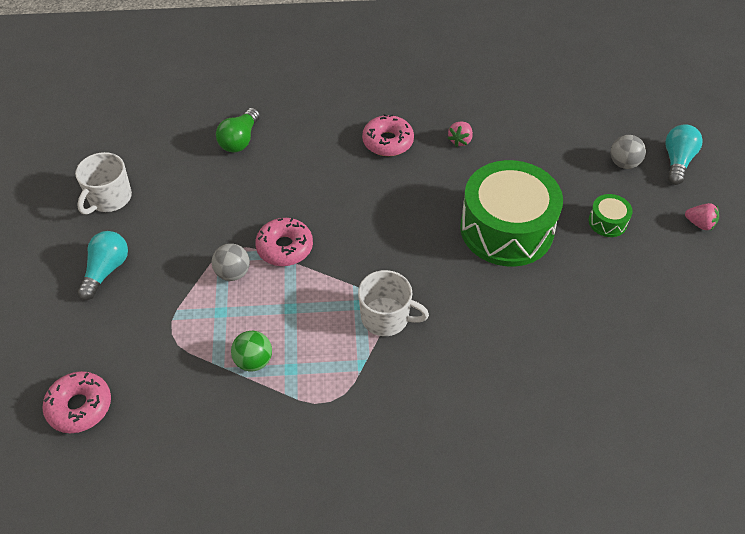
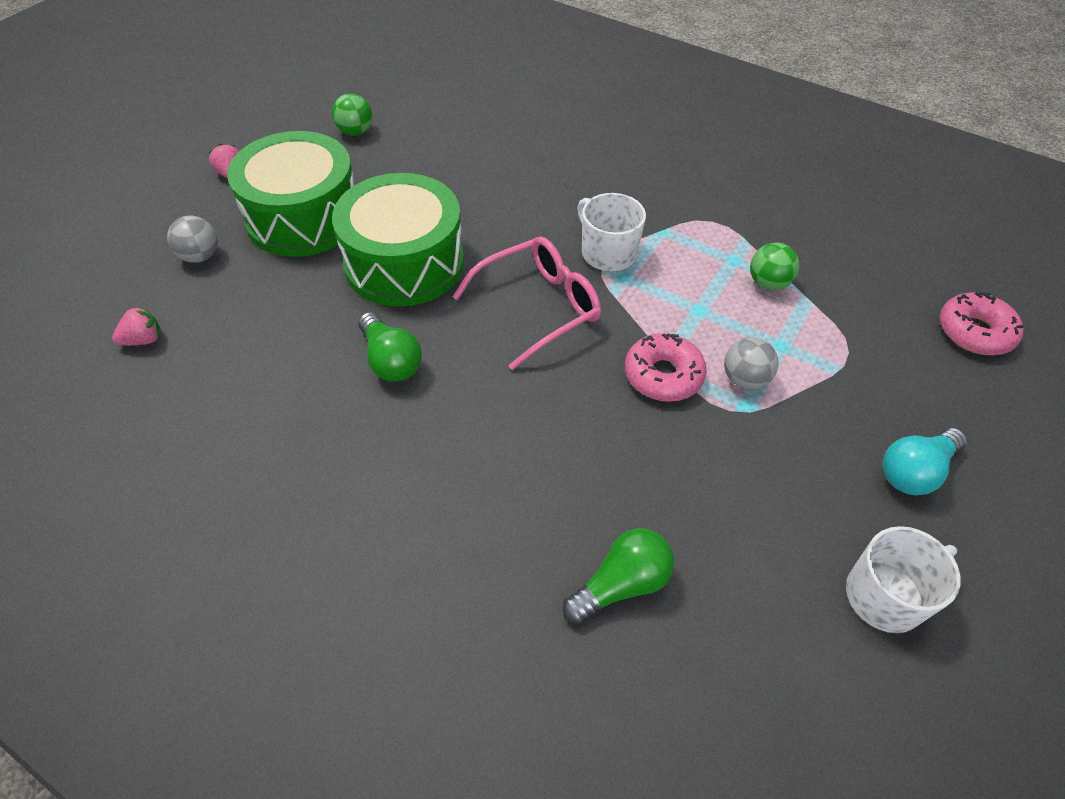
camera: 145 degrees left, 0 degrees up
pink donut [362,114,414,156] -> none
pink strawberry [448,121,473,147] -> pink strawberry moved to [112,306,161,346]
green drum [588,194,633,237] -> green drum [227,131,354,257], size x2.41
turquoise light bulb [665,124,703,185] -> none
none -> green ball [332,93,372,135]
none -> green light bulb [358,312,422,382]
none -> pink glasses [453,236,601,370]

